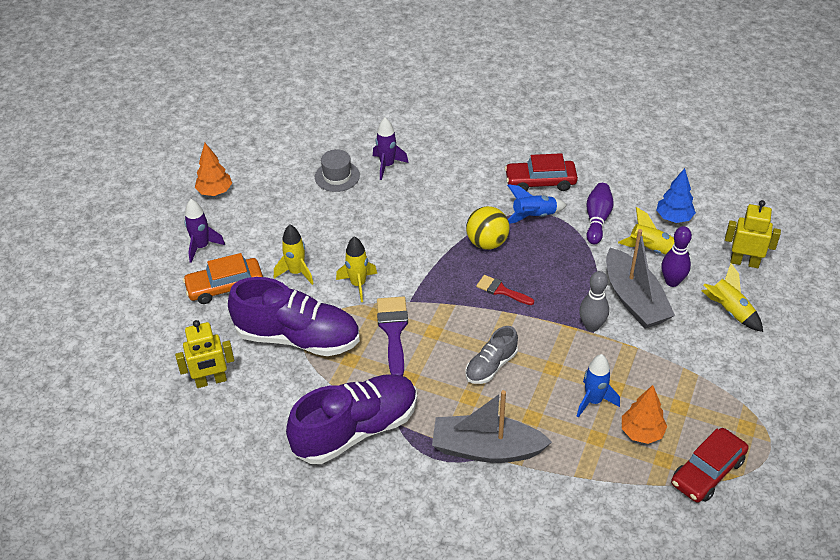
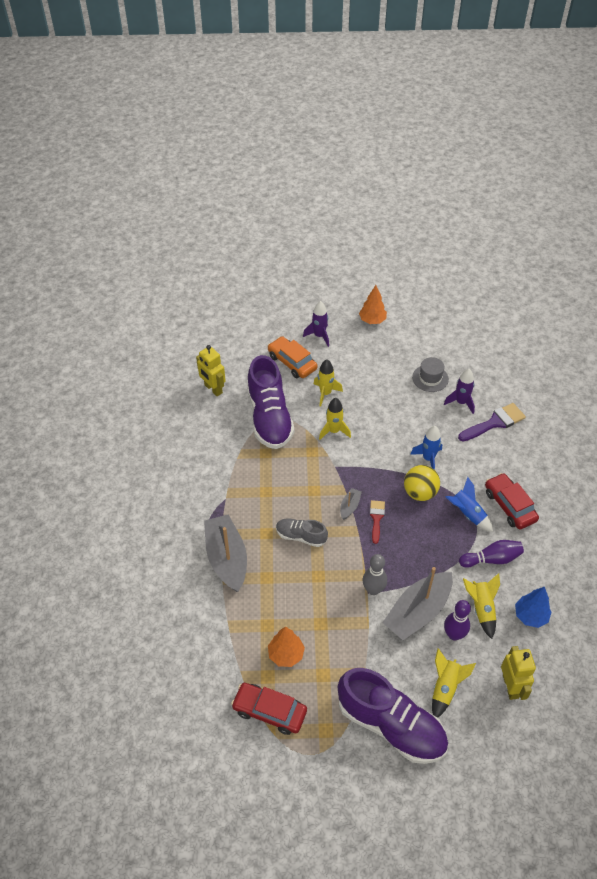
camera: 65 degrees right, 5 degrees up
purple shoe [286,374,417,464] -> purple shoe moved to [338,668,448,764]
purple brush [377,297,408,376] -> purple brush moved to [458,403,526,441]
blue rocket [577,354,620,418] -> blue rocket moved to [410,426,442,470]
none -> grey boat [340,488,362,520]

